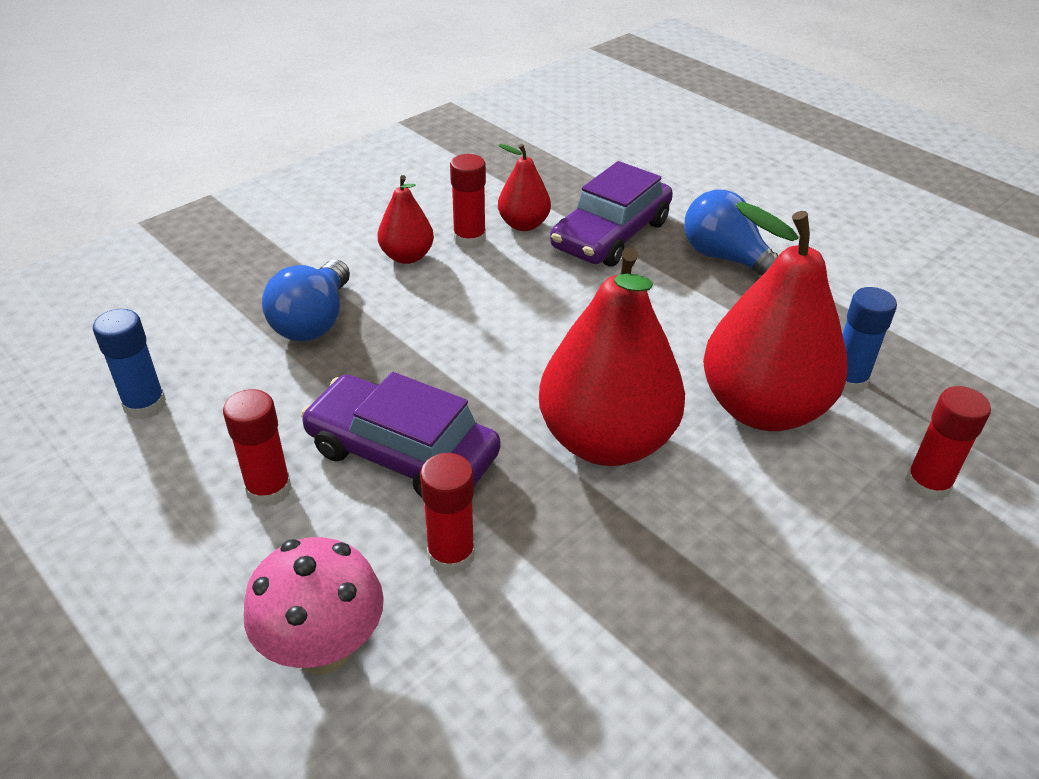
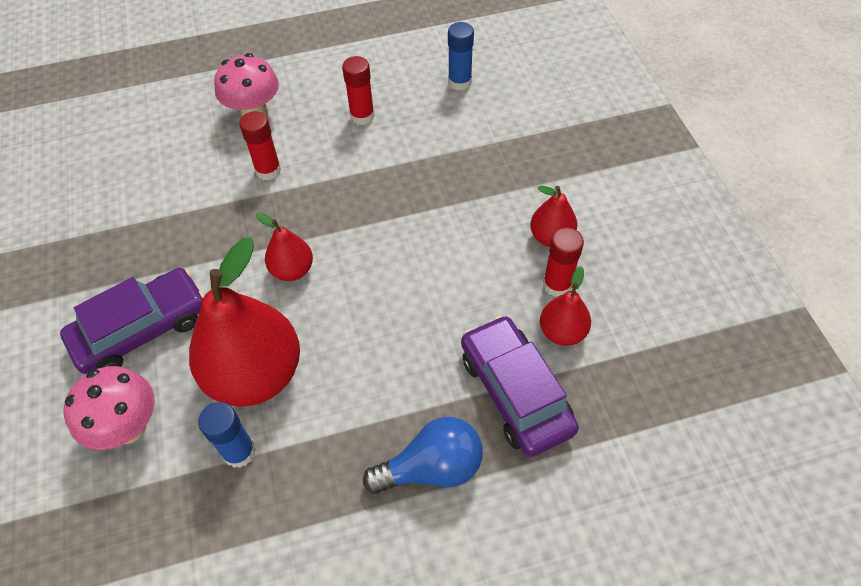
camera: 120 degrees right, 15 degrees up
blue light bulb [262,260,350,342] -> none
purple car [301,372,500,498] -> purple car moved to [60,268,205,374]
red pear [539,247,685,466] -> red pear [256,213,313,281], size x0.49
red glue stick [905,386,991,502] -> pink mushroom [63,366,154,450]

